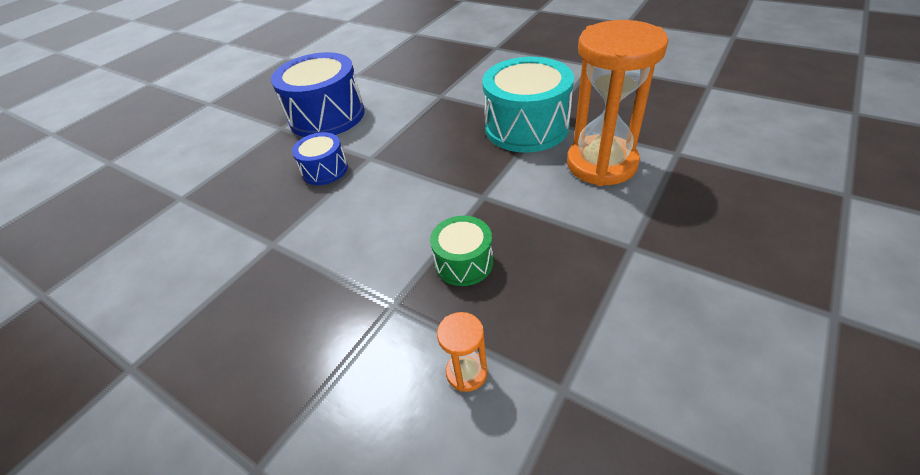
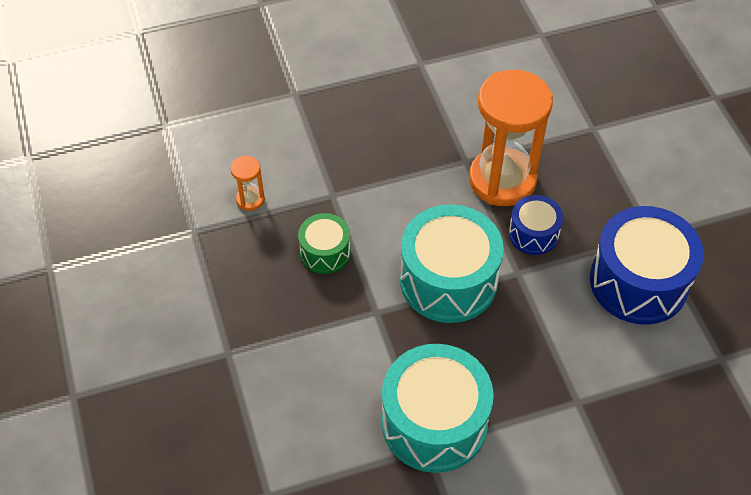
camera: 125 degrees right, 10 degrees up
orange hourglass [567,20,668,186] -> orange hourglass moved to [469,70,553,206]
none -> turquoise drum [400,204,504,323]

